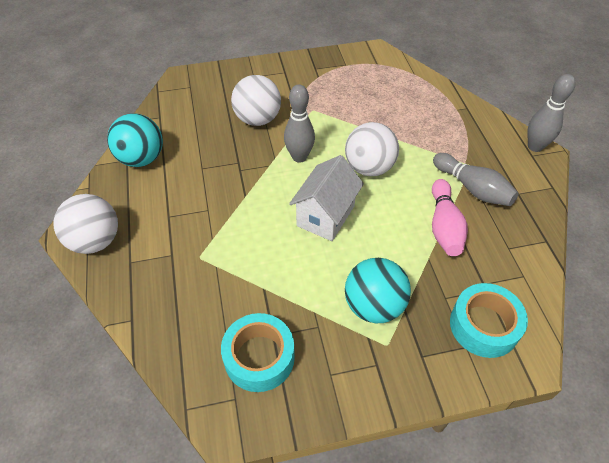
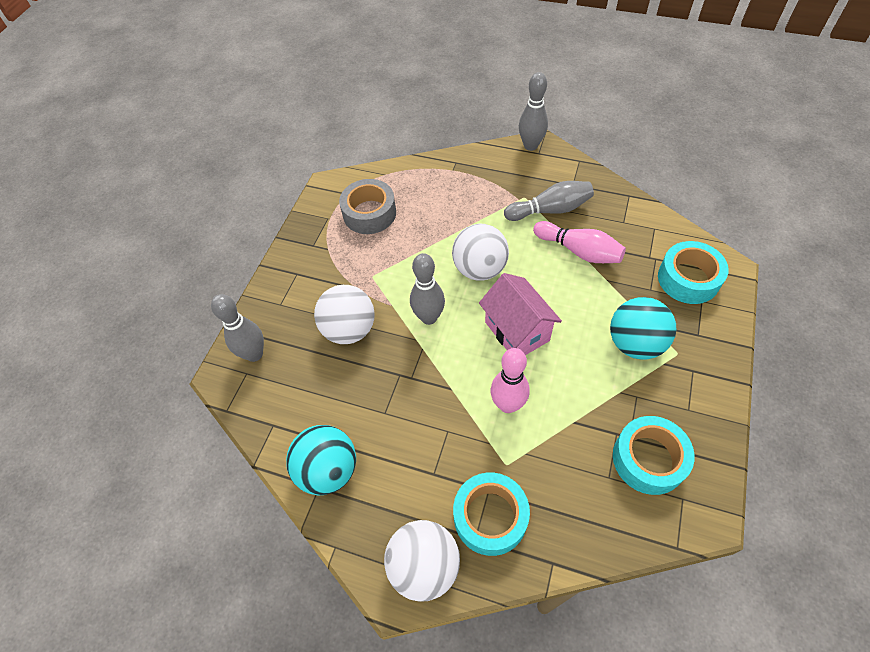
camera: 55 degrees left, 5 degrees up
white house [289,155,364,241] -> pink house [479,273,562,355]
none -> grey bowling pin [211,294,264,362]
none -> grey tape [339,179,396,234]
none -> turquoise tape [453,473,530,556]
none -> pink bowling pin [491,348,530,413]

